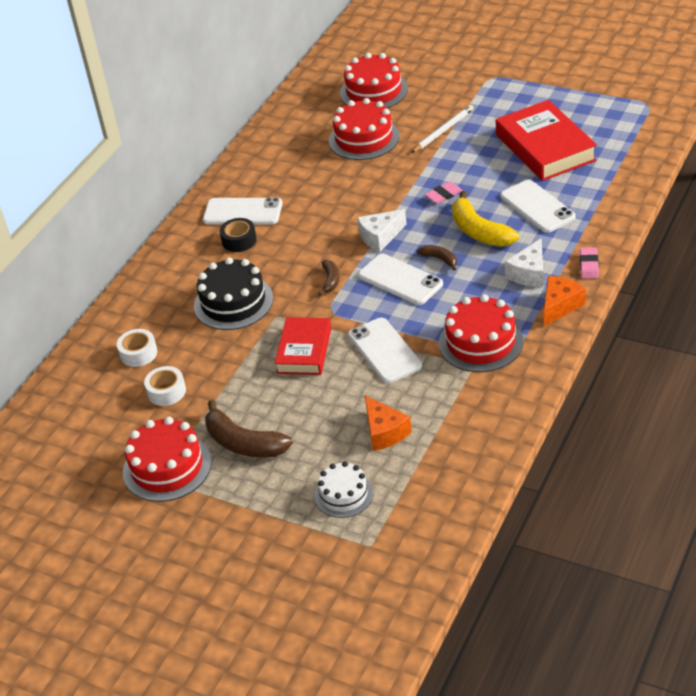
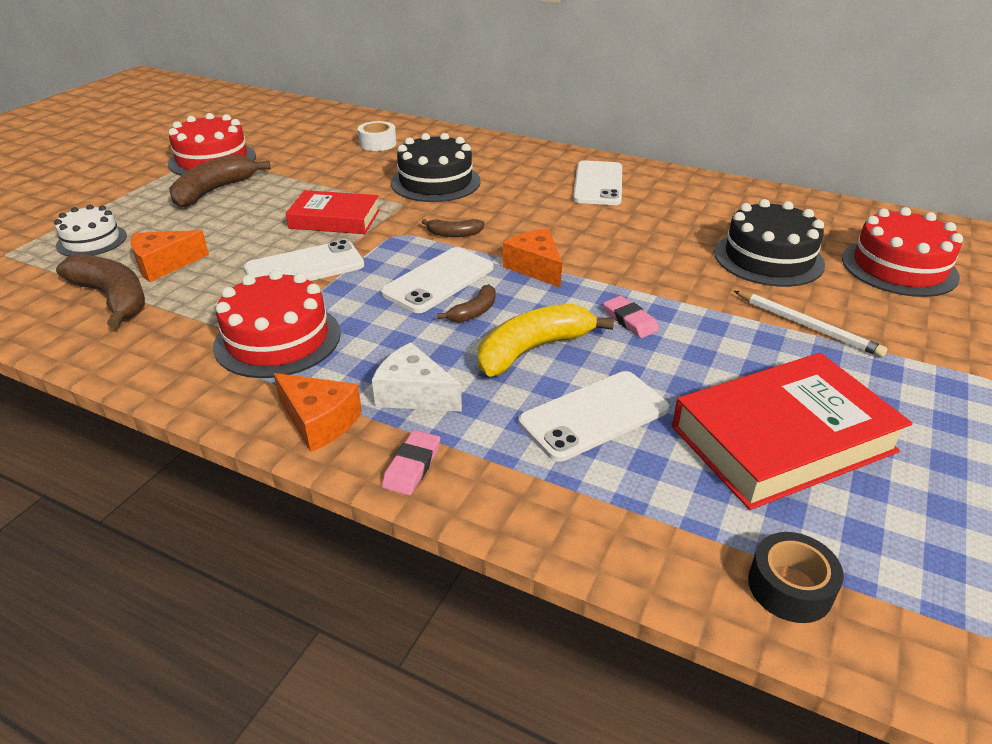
camera: 85 degrees right, 5 degrees down
white tape [144,366,186,406] -> none
black tape [220,218,257,252] -> black tape moved to [748,532,844,623]
red cake [329,98,400,160] -> black cake [715,199,825,287]
white cheese [357,209,407,252] -> orange cheese [503,229,562,288]
pink eraser [580,247,599,279] -> pink eraser turned 75 degrees counterclockwise [382,430,440,495]
none -> brown banana [56,254,145,328]

